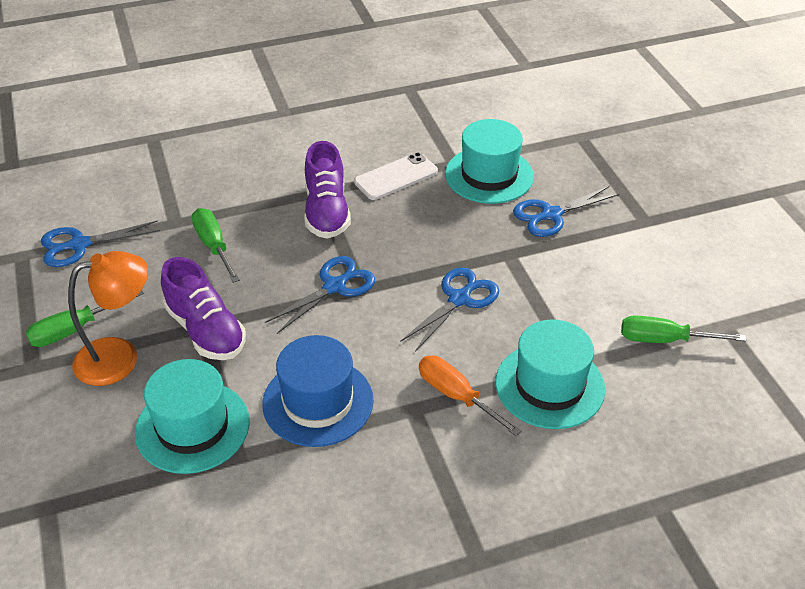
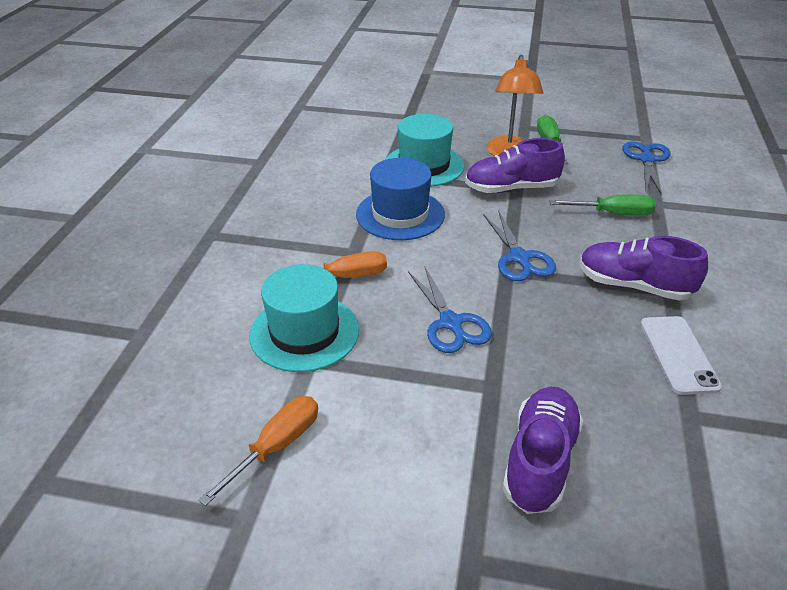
camera: 120 degrees right, 5 degrees down
turquoise hat [445,119,534,204] -> none
blue scissors [513,186,620,237] -> purple shoe [502,387,583,514]
green screwdriver [621,316,746,343] -> orange screwdriver [198,396,318,506]

